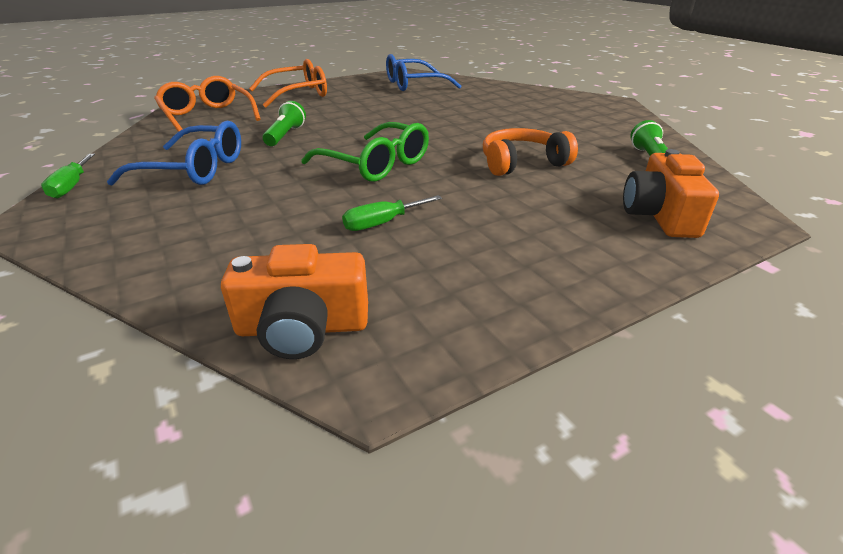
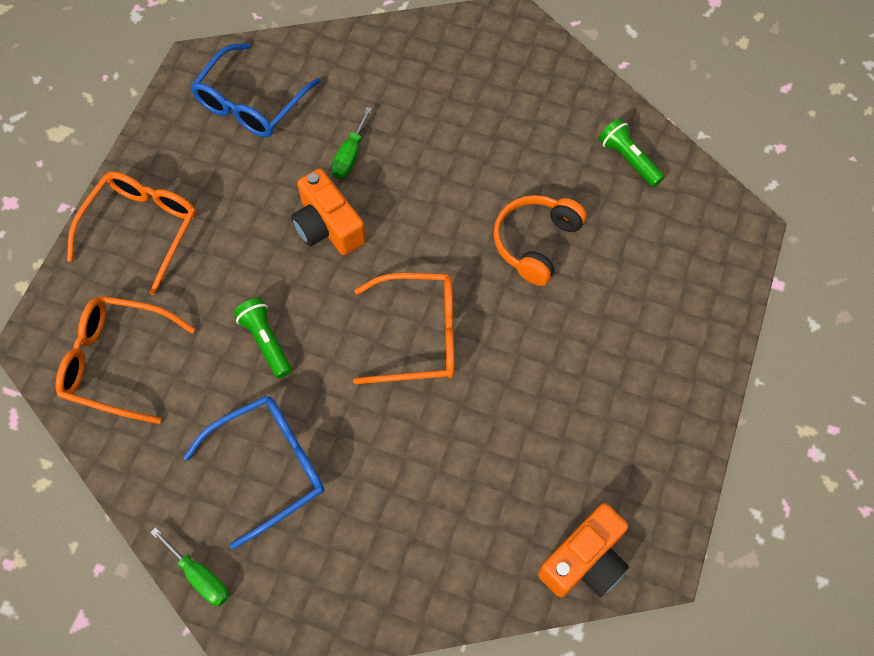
camera: 40 degrees left, 30 degrees up
green glasses [302,122,429,182] -> orange glasses [353,273,454,384]
green screwdriver [342,195,442,231] -> green screwdriver moved to [331,107,372,179]
orange camera [623,149,719,238] -> orange camera moved to [291,169,366,255]

